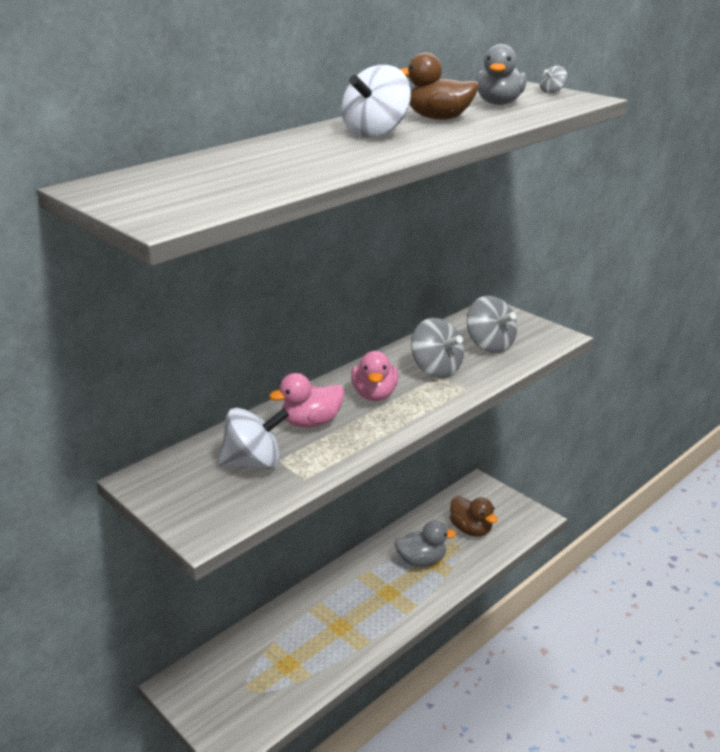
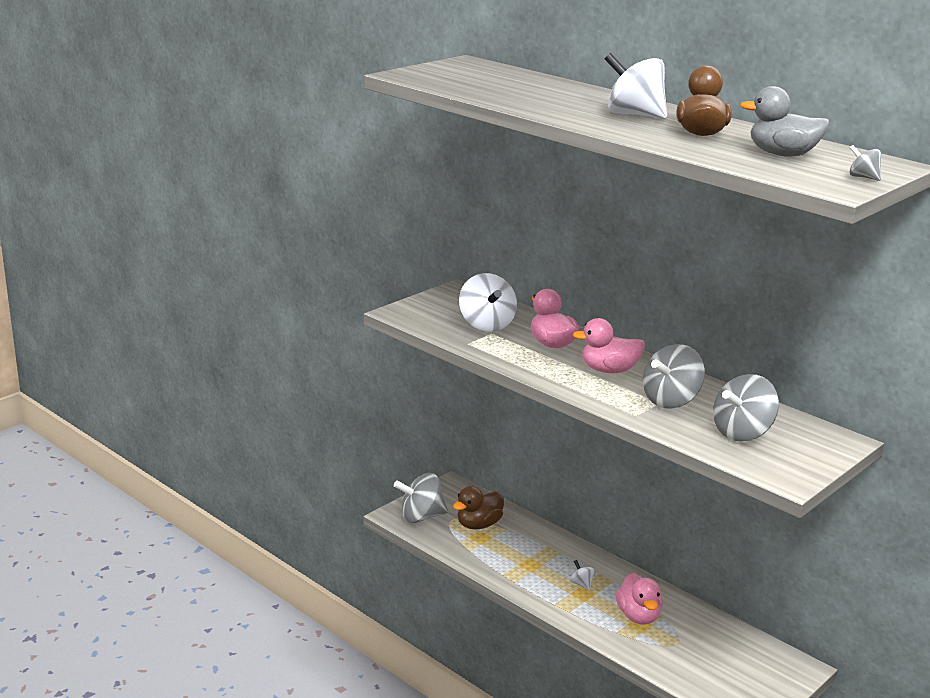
camera: 85 degrees right, 5 degrees down
grey duck [394,521,456,567] -> pink duck [616,573,663,625]
brown duck [450,496,498,537] -> brown duck moved to [453,486,504,529]
none -> grey spinning top [394,473,448,523]
none -> white spinning top [570,560,594,590]

